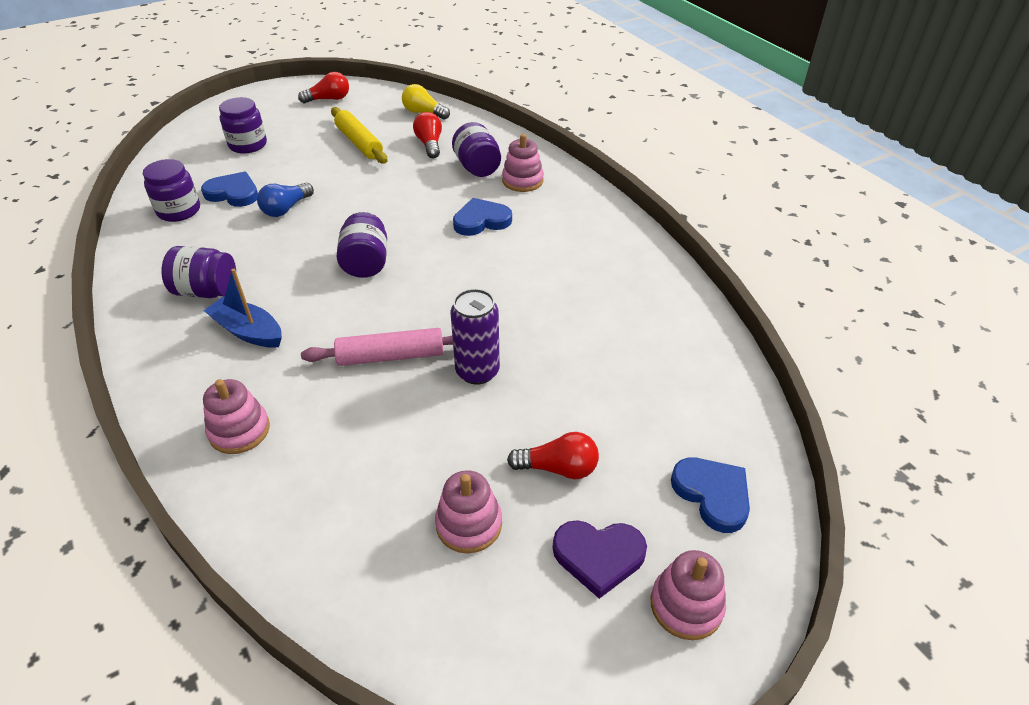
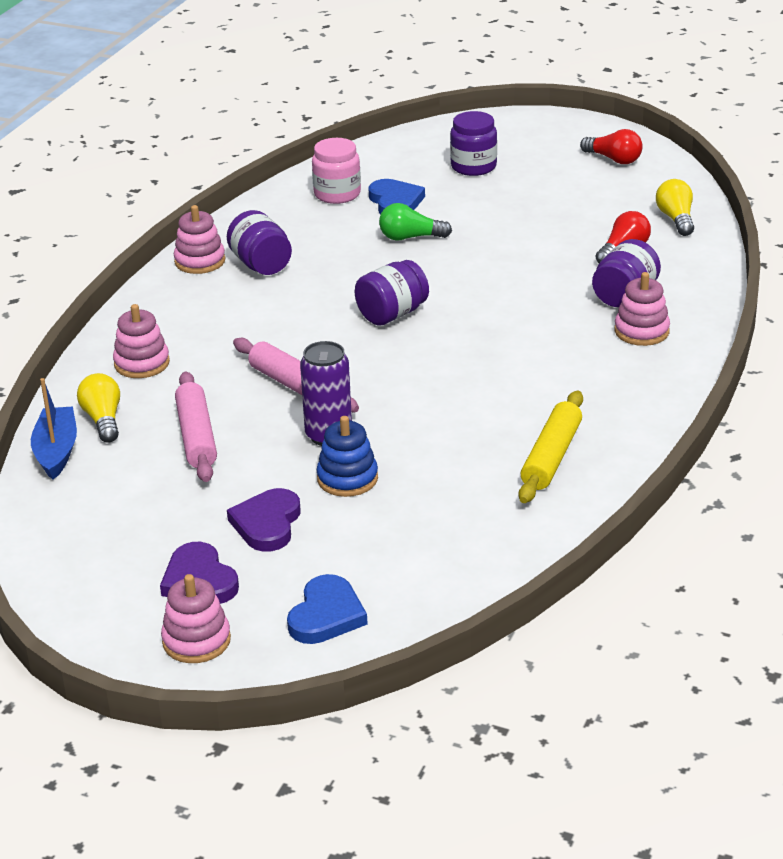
camera: 55 degrees right, 10 degrees down
purple jar [143,159,200,222] -> pink jar [312,138,361,204]
blue boat [204,269,282,348] -> blue boat moved to [31,378,77,480]
blue light bulb [257,183,314,217] -> green light bulb [379,203,452,241]
yellow rolling pin [331,107,387,164] -> yellow rolling pin moved to [519,391,583,503]
pink stacking toy [435,470,502,554] -> pink stacking toy moved to [174,205,225,274]
blue heart [453,198,512,236] -> none
red light bulb [507,432,599,479] -> purple heart [227,488,300,552]
none -> yellow light bulb [77,373,120,443]
none -> pink rolling pin [175,371,217,482]
none -> blue stacking toy [316,416,378,497]

